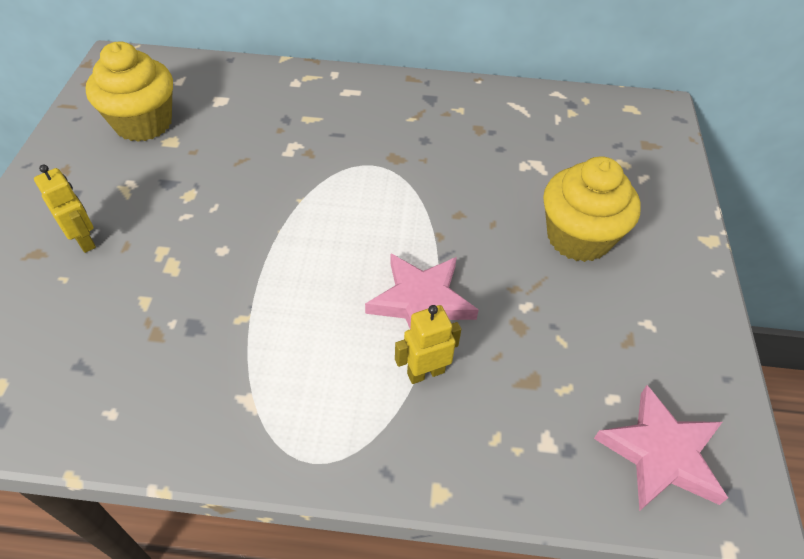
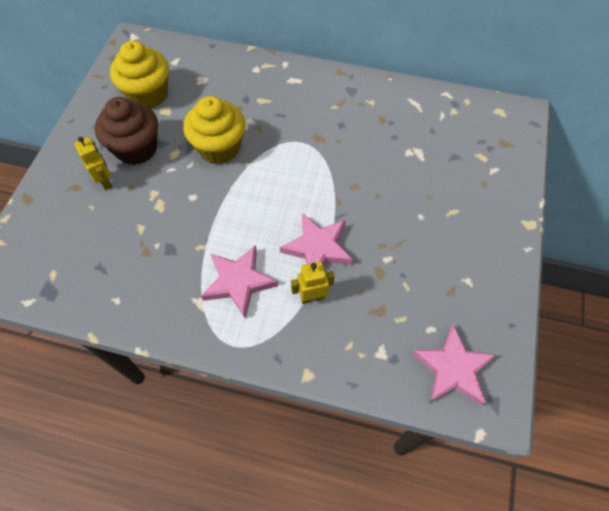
camera: 10 degrees right, 10 degrees up
yellow cupcake [543,156,641,262] -> yellow cupcake moved to [183,96,245,164]
none -> brown cupcake [95,97,158,165]
none -> pink star [201,245,278,318]

